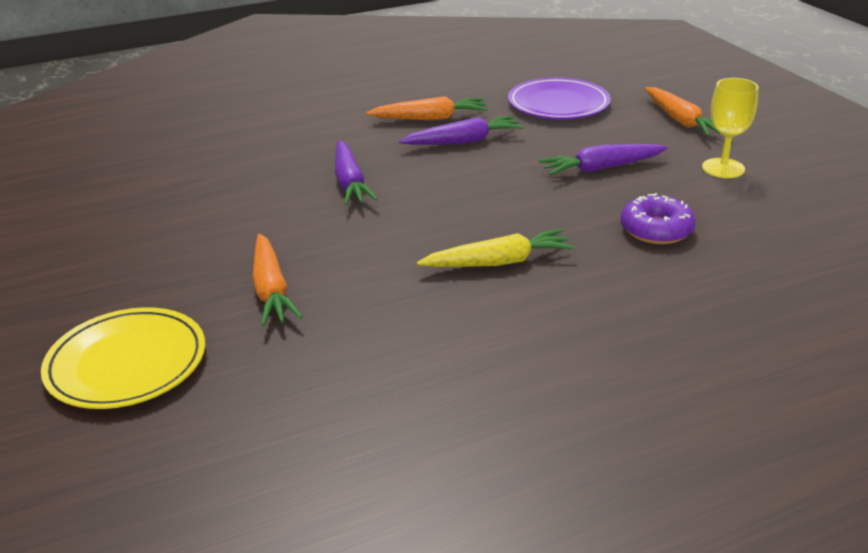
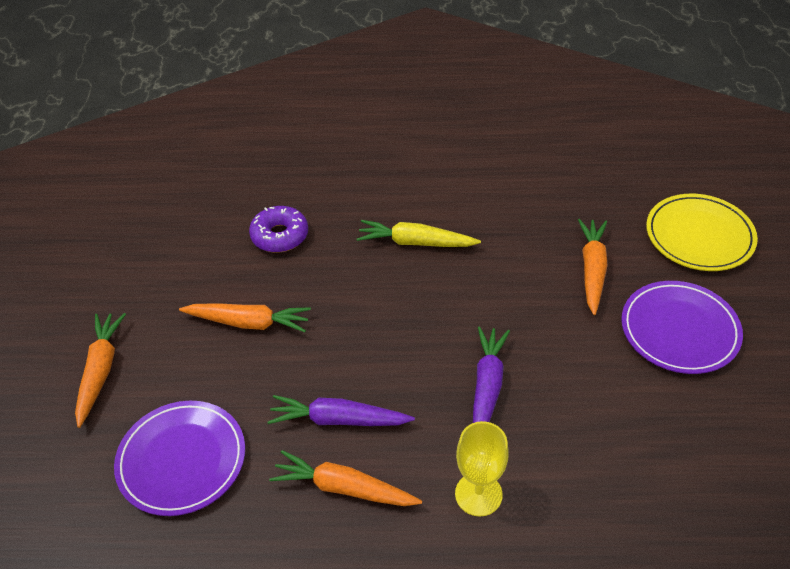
camera: 155 degrees left, 15 degrees up
purple carrot [538,144,668,175] -> orange carrot [179,303,311,332]
yellow goblet [702,78,758,178] -> yellow goblet moved to [455,421,509,517]
none -> purple plate [621,281,743,374]

